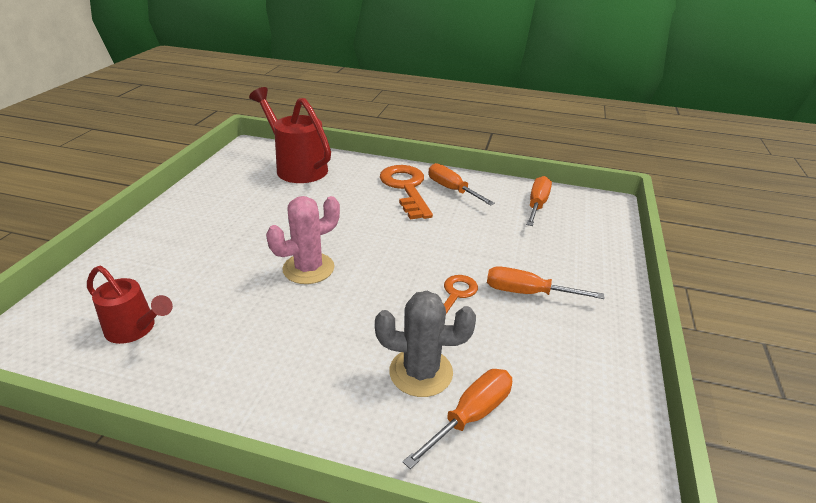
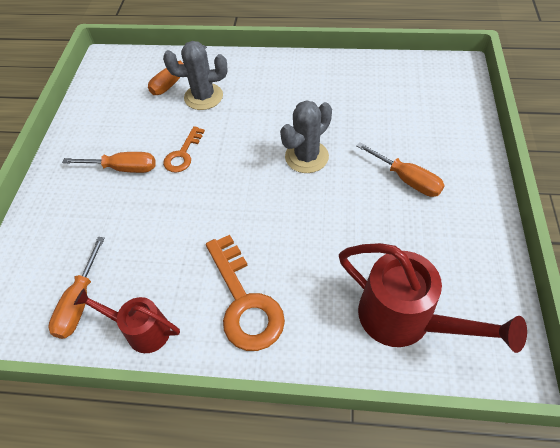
camera: 175 degrees right, 20 degrees up
red watering can [87,266,173,344] -> red watering can moved to [74,289,180,353]
pink cactus [266,196,340,284] -> grey cactus [280,100,332,173]
orange screwdriver [429,163,495,206] -> orange screwdriver moved to [356,142,445,197]

